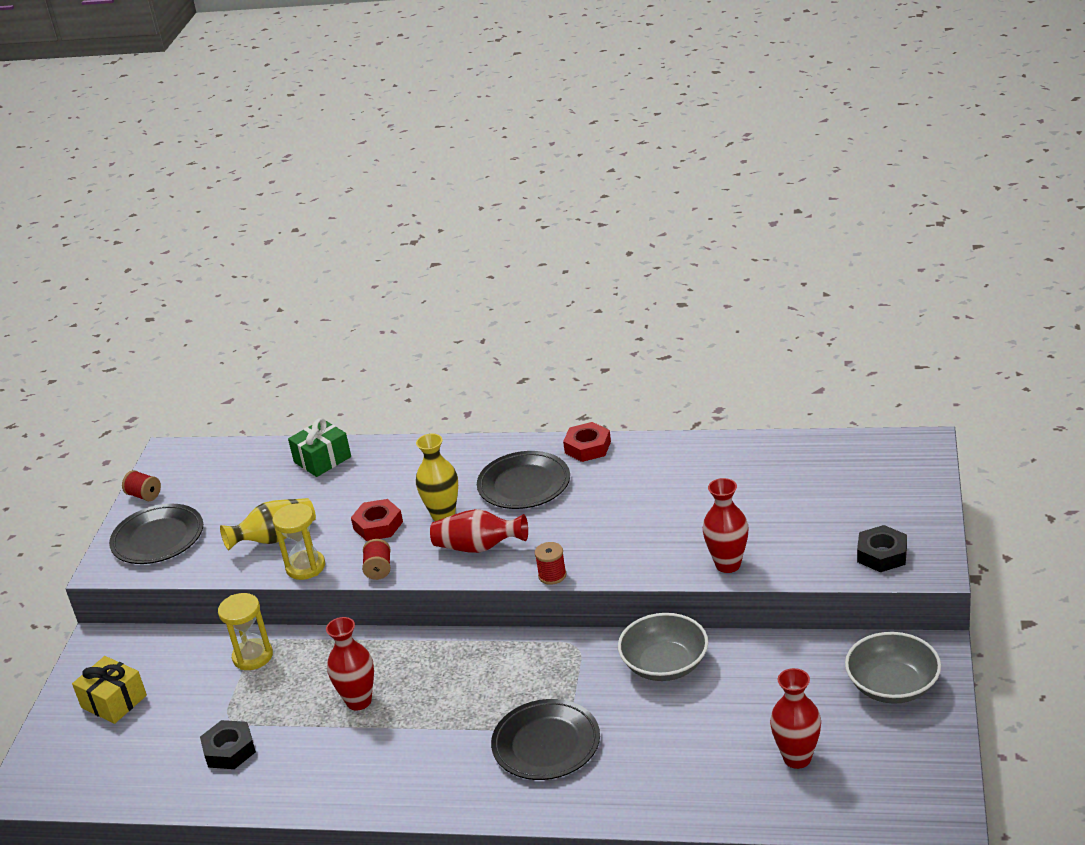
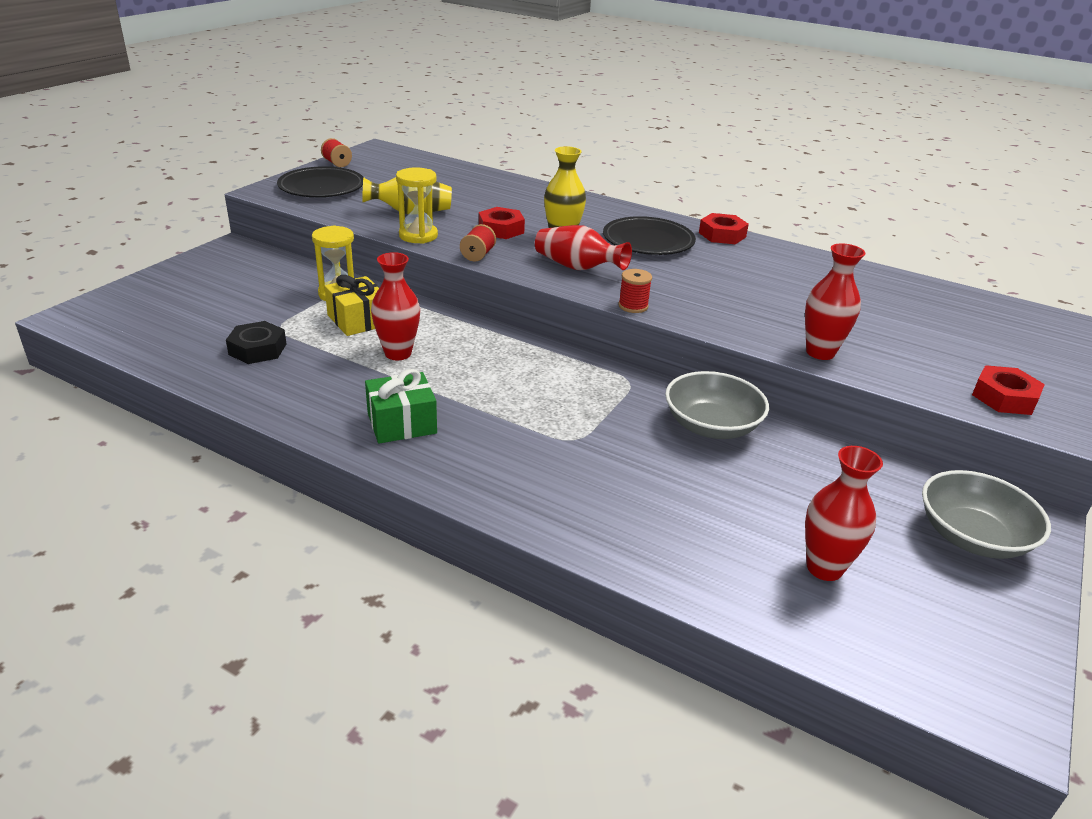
camera: 15 degrees right, 0 degrees up
yellow gift [72,656,147,724] -> yellow gift moved to [324,275,379,336]
green gift [288,418,351,477] -> green gift moved to [365,369,437,443]
black plate [491,699,600,780] -> none
black nut [857,525,907,572] -> red nut [972,365,1045,415]

